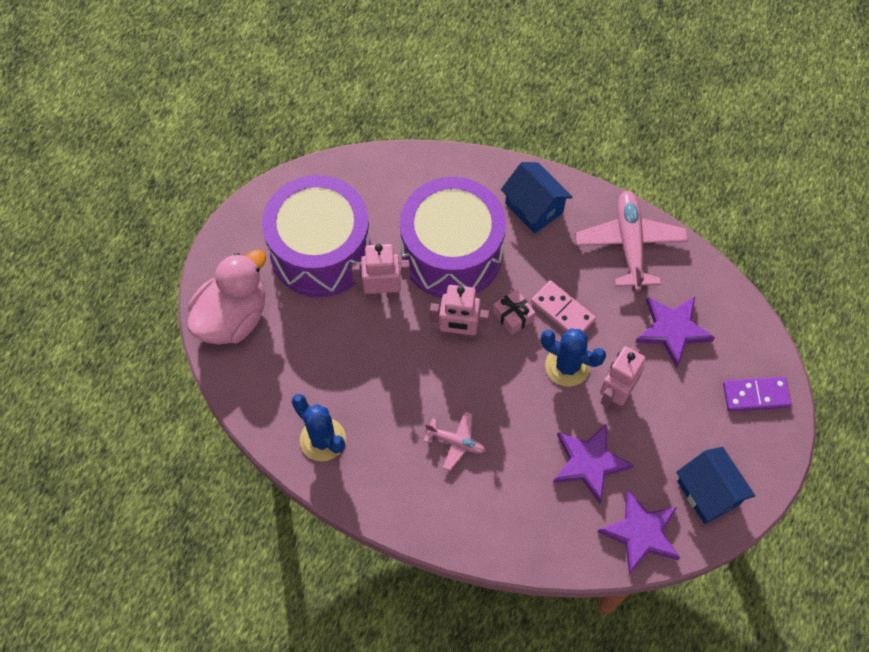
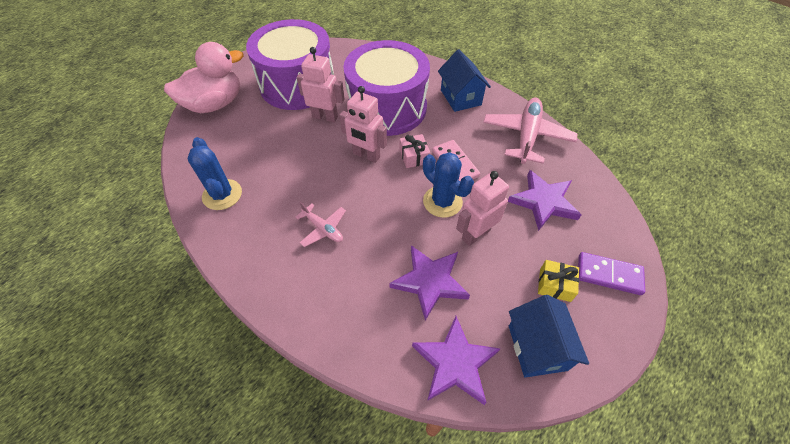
camera: 20 degrees right, 10 degrees down
none -> yellow gift [538,260,579,302]

